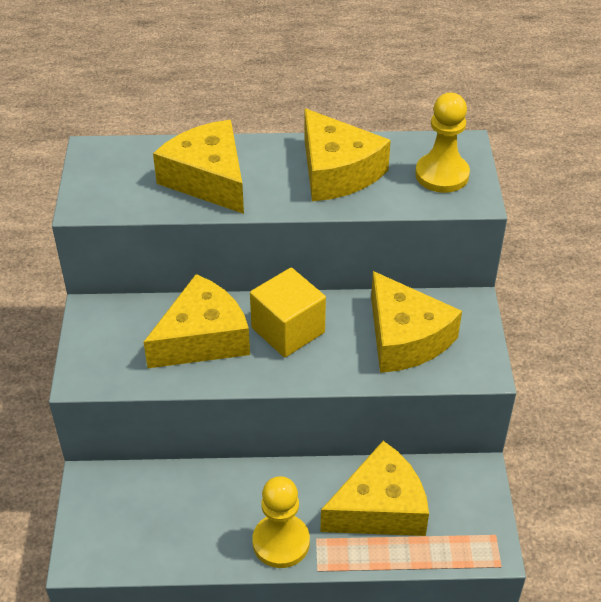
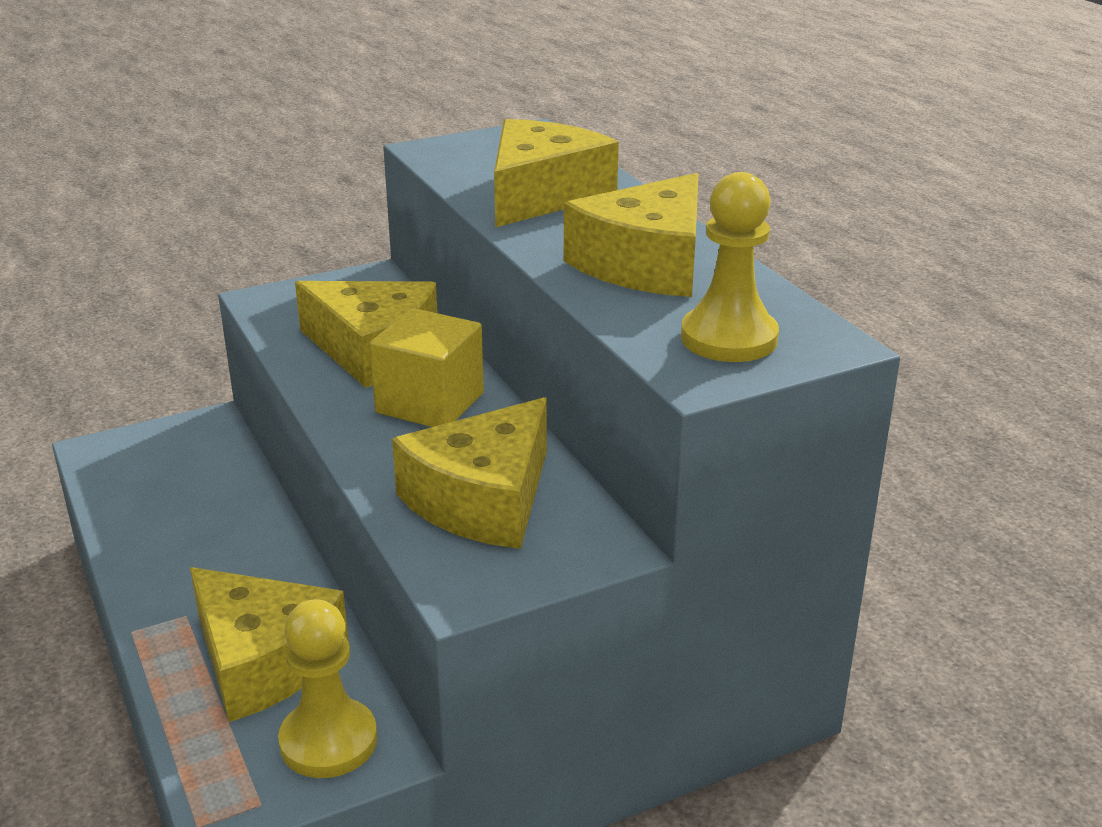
camera: 65 degrees right, 15 degrees down
yellow pawn [252,476,310,568] -> yellow pawn moved to [278,599,377,778]

